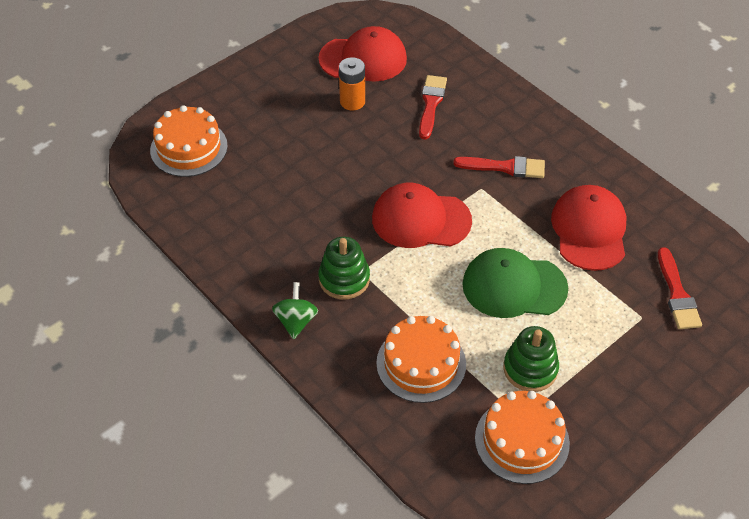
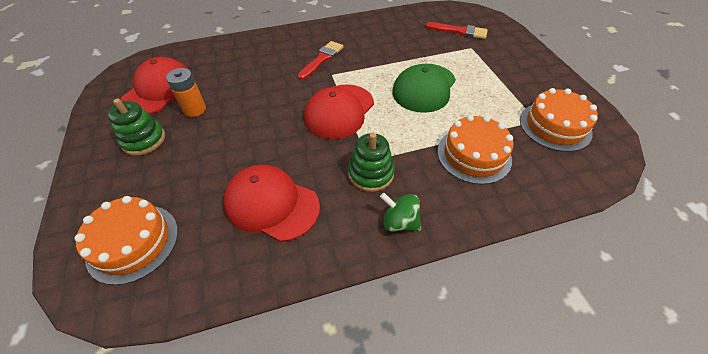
camera: 65 degrees left, 0 degrees up
red brush [419,75,447,140] -> none
green stacking toy [503,326,559,392] -> green stacking toy moved to [107,99,165,156]
red cap [551,185,627,271] -> red cap moved to [223,165,320,242]

